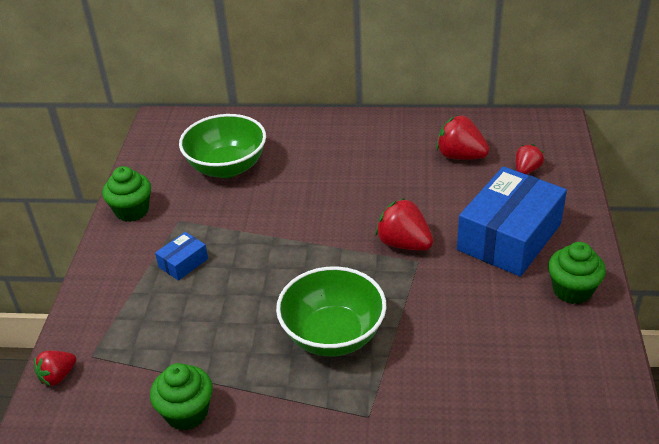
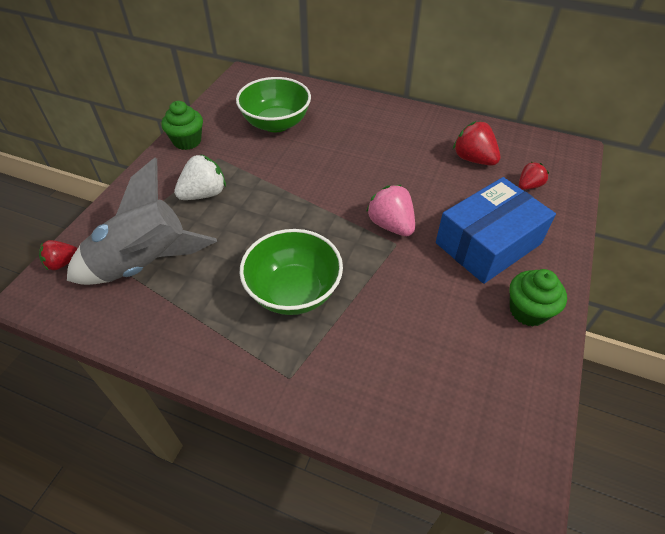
camera: 15 degrees right, 10 degrees up
green cupcake [150,363,213,430] -> none
blue box [155,232,208,281] -> white strawberry [174,154,226,200]
red strawberry [375,198,433,251] -> pink strawberry [366,185,415,236]
none -> grey rocket [67,157,217,285]

